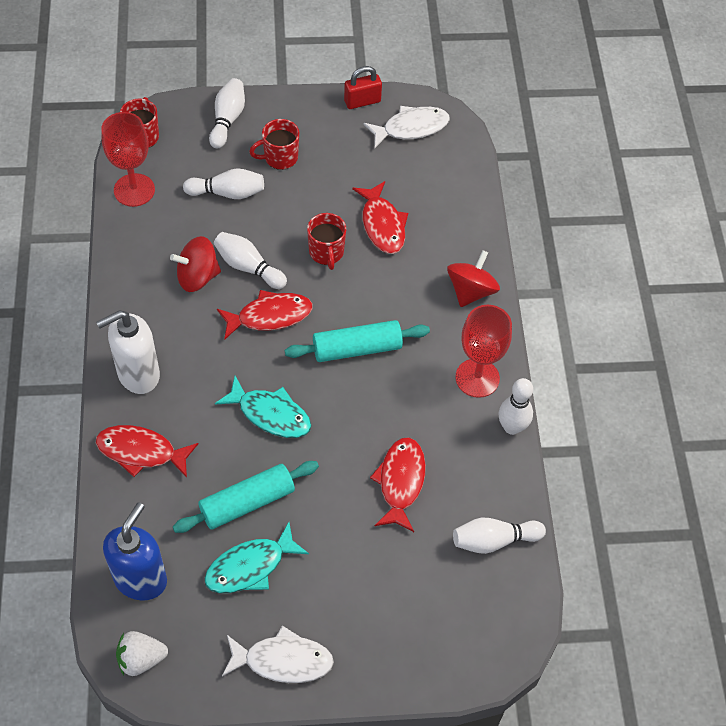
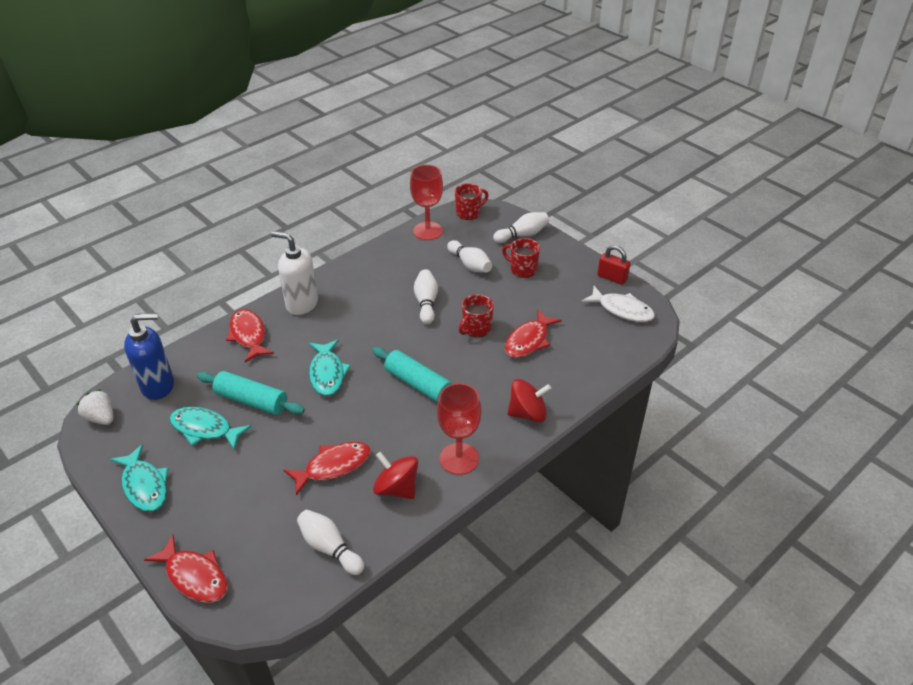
camera: 55 degrees right, 15 degrees down
red spinning top [170,236,221,292] -> red spinning top moved to [373,452,418,499]
red fish [217,290,313,340] -> red fish moved to [144,534,228,603]
white fish [222,626,334,683] -> turquoise fish [110,444,169,512]
white bowling pin [499,378,533,435] -> none

